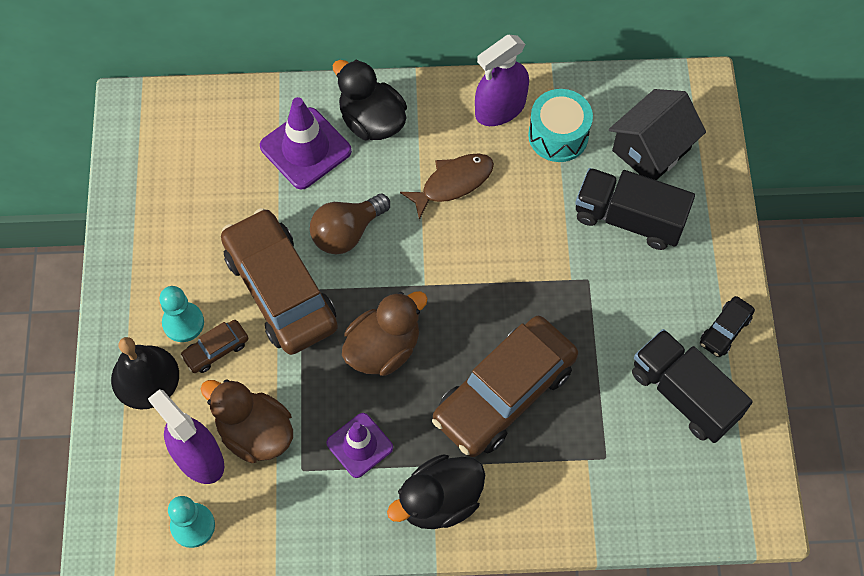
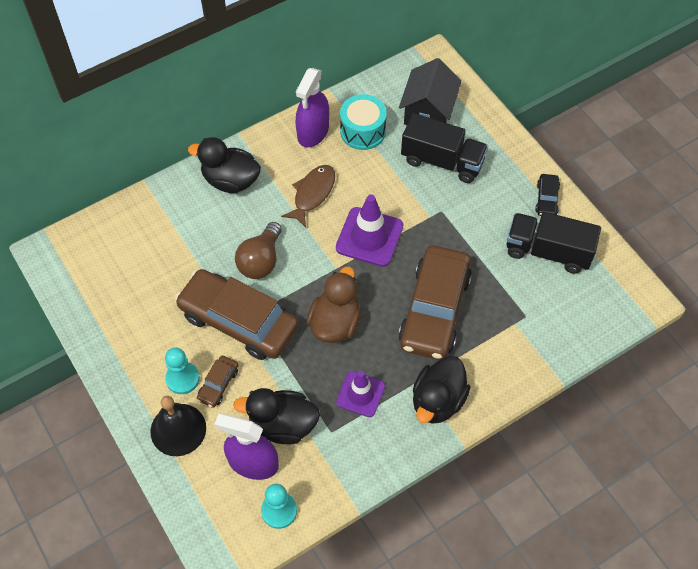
camera: 30 degrees left, 5 degrees down
brown duck [200,379,293,463] -> black duck [233,388,320,444]
purple traffic cone [260,97,352,189] -> purple traffic cone moved to [336,195,403,267]
black truck [575,168,695,250] -> black truck turned 150 degrees counterclockwise [401,113,488,183]

